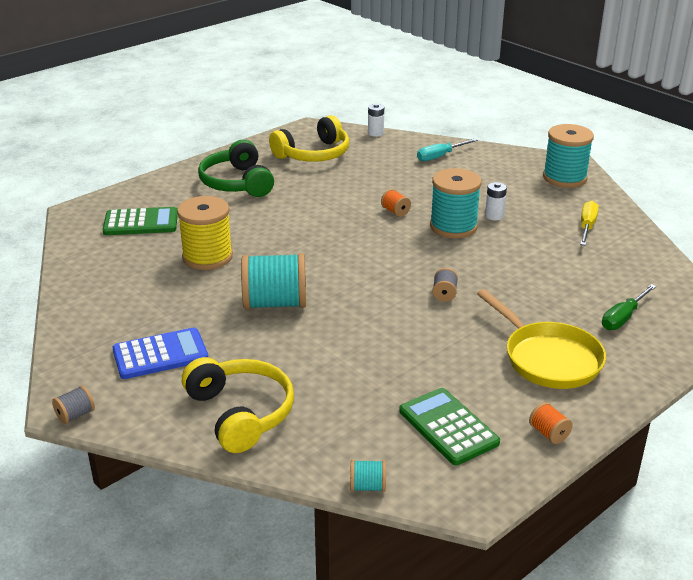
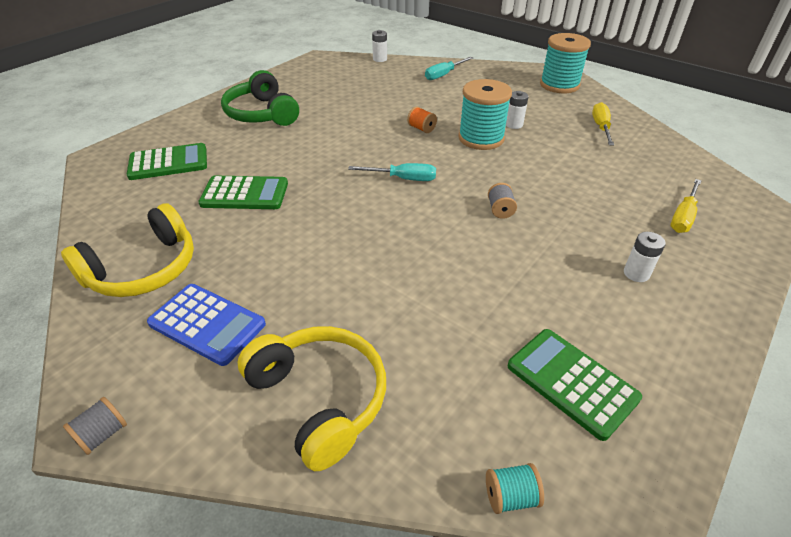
camera: 10 degrees left, 10 degrees up
blue calculator [112,327,208,379] -> blue calculator turned 60 degrees clockwise [147,284,266,366]
yellow spool [177,196,233,270] -> green calculator [198,176,288,209]
turquoise spool [241,253,306,310] -> none
yellow headphones [269,115,349,162] -> yellow headphones moved to [61,203,194,297]
yellow pan [477,289,606,389] -> white battery [624,232,666,282]
orange spool [529,402,573,444] -> none
green screwdriver [602,284,656,330] -> yellow screwdriver [670,179,702,233]
none -> turquoise screwdriver [348,163,436,181]

